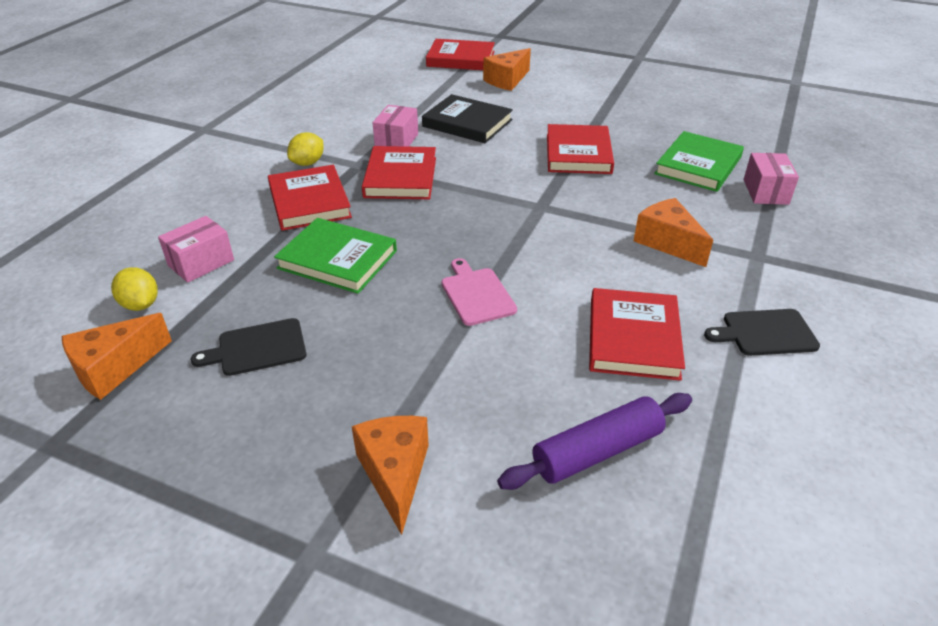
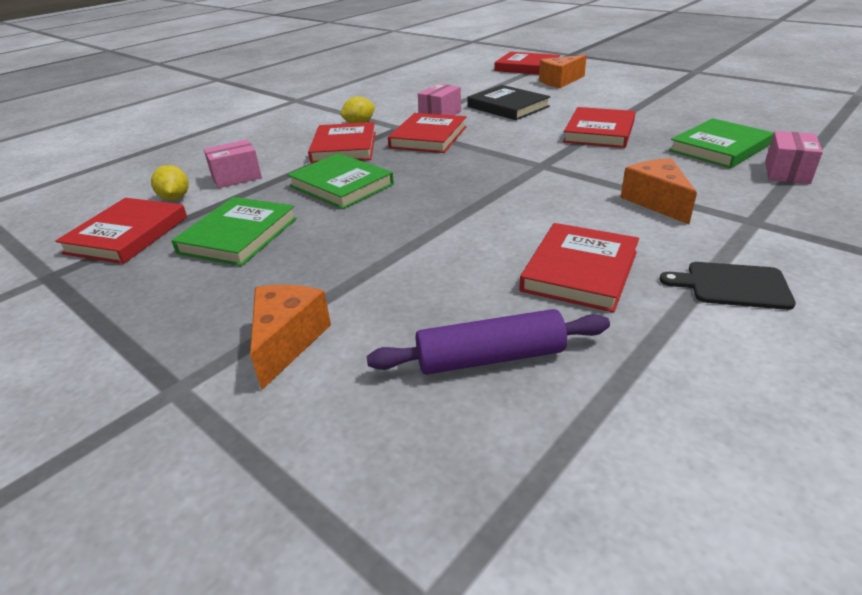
camera: 20 degrees right, 5 degrees down
orange cheese [62,313,172,400] -> red book [55,198,187,264]
black cutting board [190,318,307,376] -> green book [171,197,297,266]
pink cutting board [442,258,517,326] -> none

